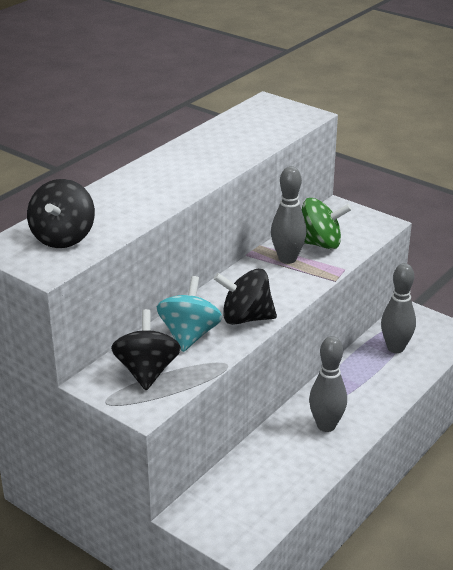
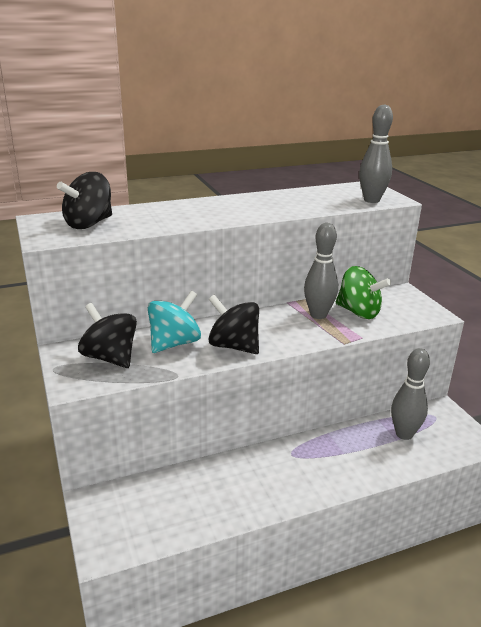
camera: 30 degrees right, 5 degrees down
black spinning top [111,309,181,390] -> black spinning top turned 75 degrees counterclockwise [78,303,137,368]
grey bowling pin [309,336,347,432] -> grey bowling pin moved to [359,104,393,203]

